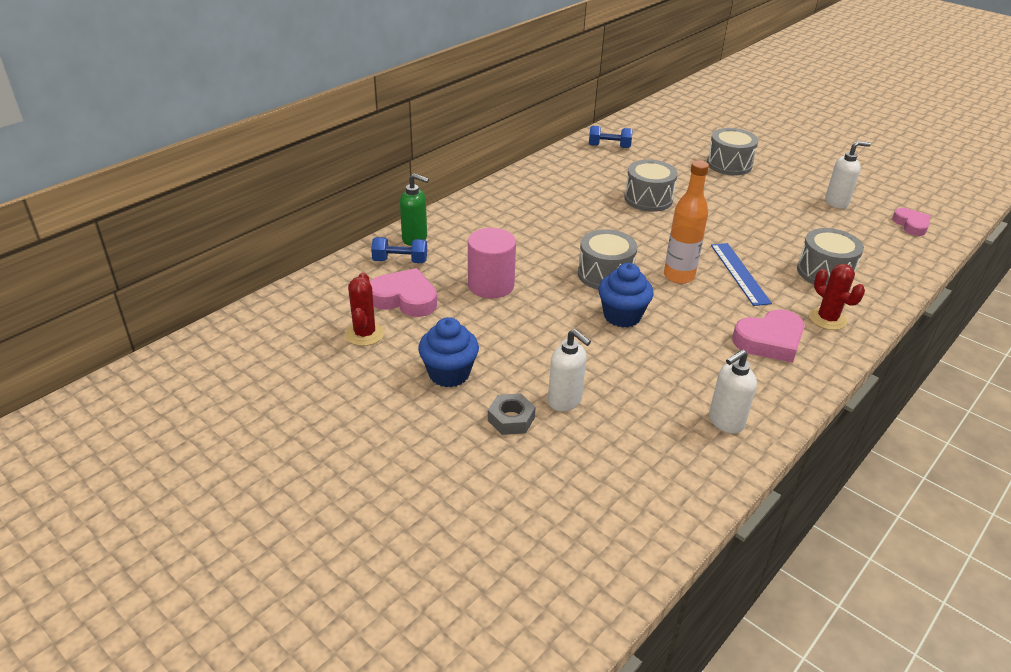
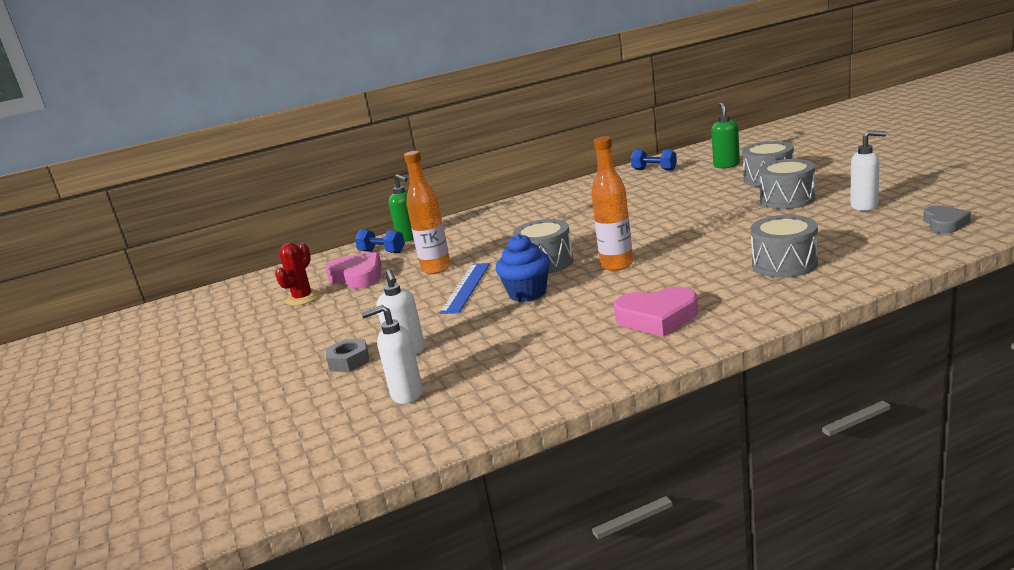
camera: 30 degrees right, 15 degrees down
blue cupcake [418,317,479,388] -> none
pink cylinder [468,228,516,298] -> orange bottle [404,151,451,274]
grey drum [624,160,678,212] -> grey drum moved to [759,159,815,209]
white soap dispenser [709,349,757,434] -> white soap dispenser moved to [361,305,423,404]
blue ruler [711,243,772,306] -> blue ruler moved to [440,263,490,314]
red cactus [809,264,865,330] -> none
pink heart [892,208,931,236] -> grey heart [924,205,971,233]
none -> green soap dispenser [711,102,740,168]

